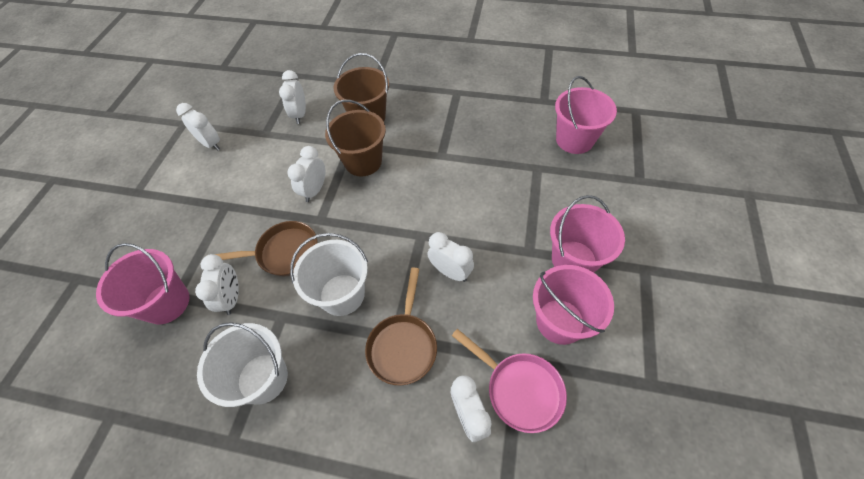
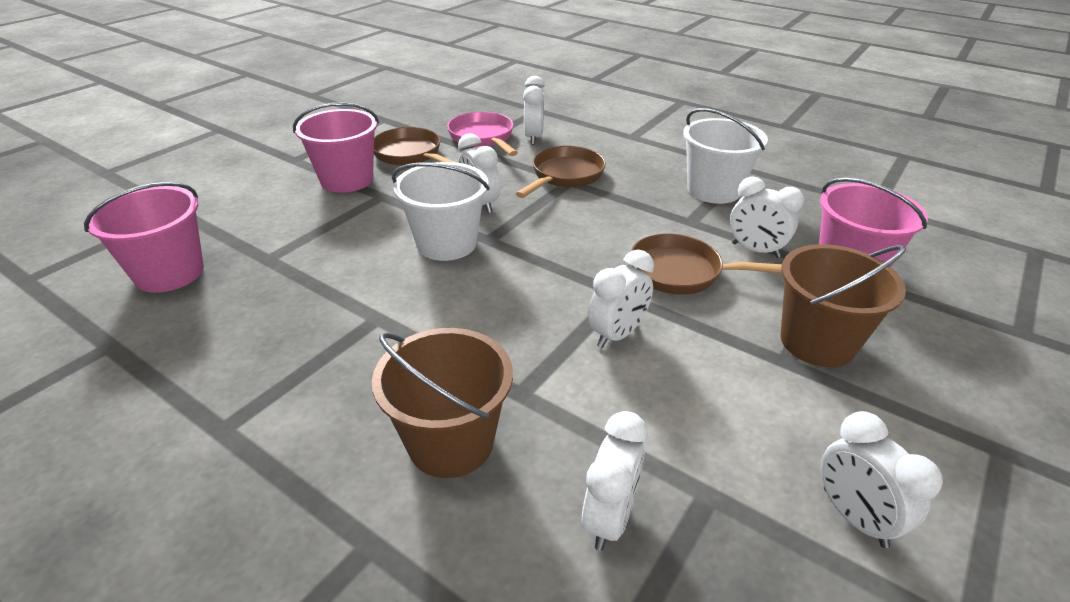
camera: 160 degrees left, 20 degrees down
white clock [195,254,239,315] -> white clock turned 75 degrees counterclockwise [730,176,804,258]
white bucket [290,233,368,316] -> white bucket moved to [392,162,490,261]
brown bucket [325,100,386,176] -> brown bucket moved to [780,244,906,367]
pink bucket [533,265,614,345] -> brown pan [374,127,457,165]

